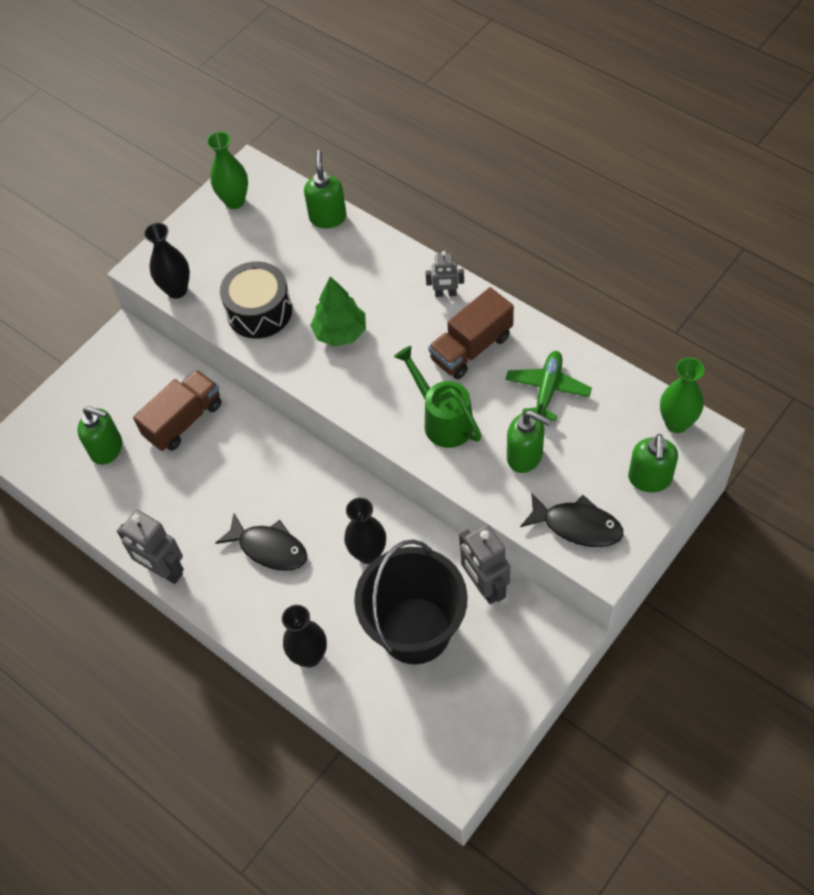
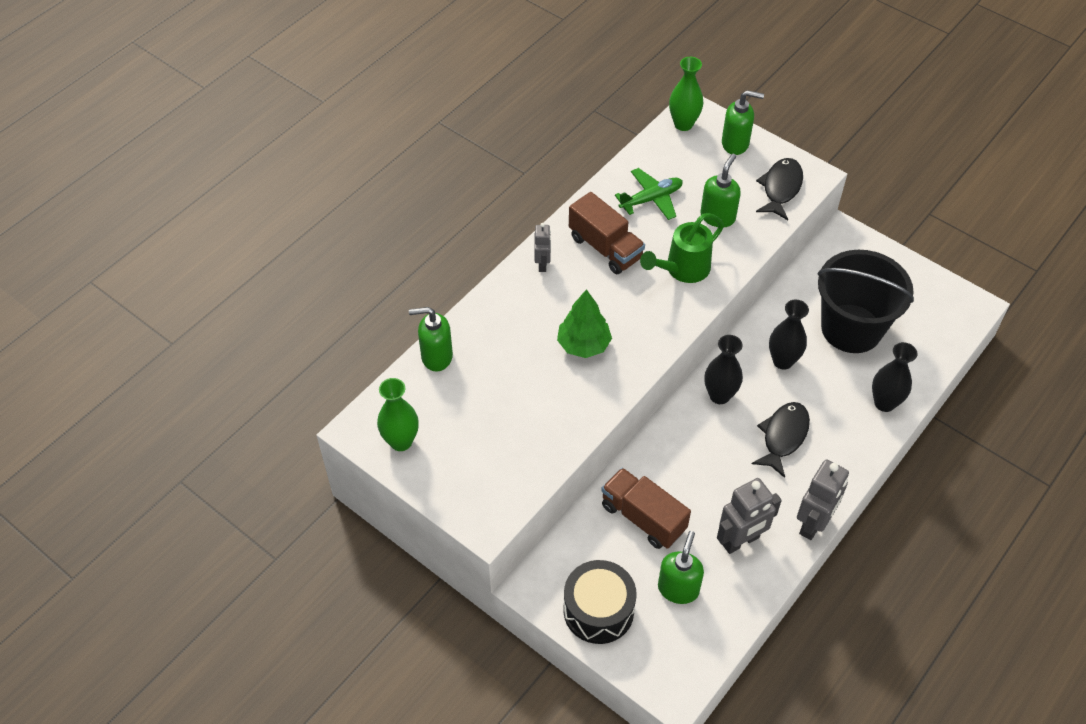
camera: 95 degrees left, 5 degrees down
black vase [144,222,190,299] -> black vase moved to [704,335,743,404]
black drum [220,261,292,339] -> black drum moved to [564,560,636,644]
grey robot [459,525,510,604] -> grey robot moved to [717,478,782,554]
green plane [505,351,592,421] -> green plane turned 135 degrees clockwise [615,168,683,220]

